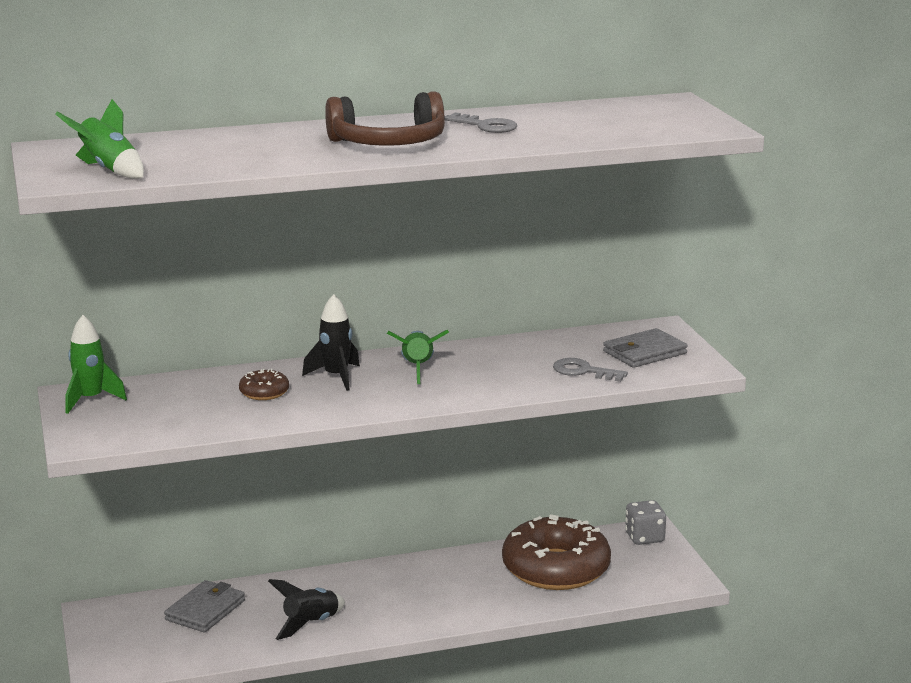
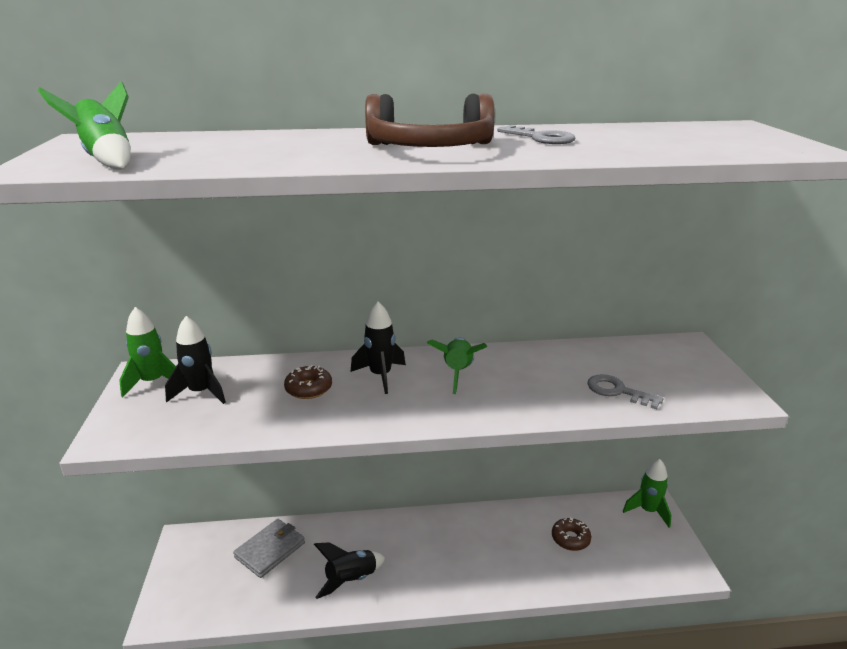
camera: 10 degrees right, 5 degrees up
brown donut [502,514,611,590] -> brown donut [552,518,591,551], size x0.42
grey wallet [603,328,688,368] -> none
grey dice [625,500,666,545] -> green rocket [622,459,672,528]
none -> black rocket [165,316,226,404]

